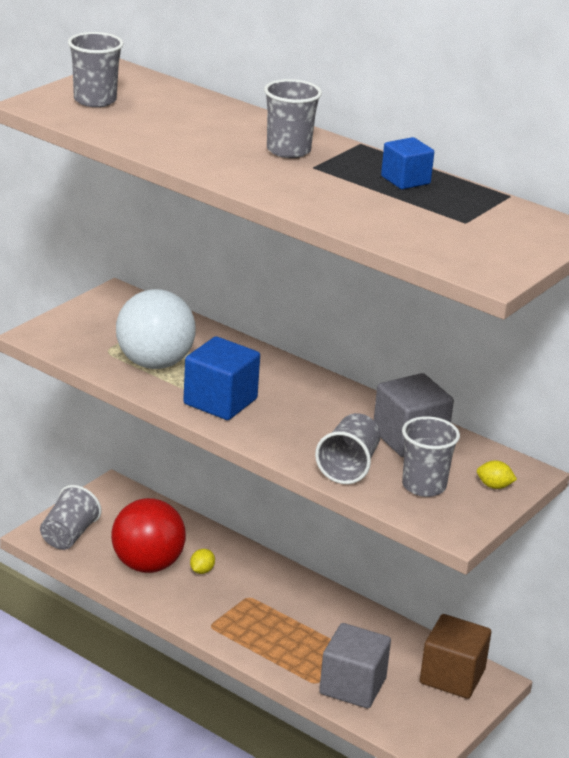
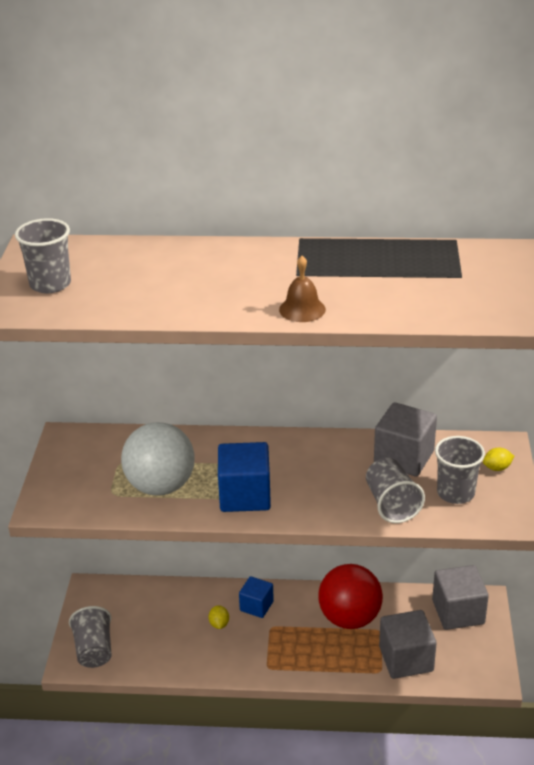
camera: 30 degrees left, 5 degrees up
red ball [111,498,186,573] -> red ball moved to [318,564,383,629]
grey cup [264,79,322,158] -> none
blue cube [381,137,434,189] -> blue cube moved to [239,576,274,618]
brown cube [420,614,491,699] -> grey cube [432,565,489,630]
none -> brown bell [279,256,326,322]

